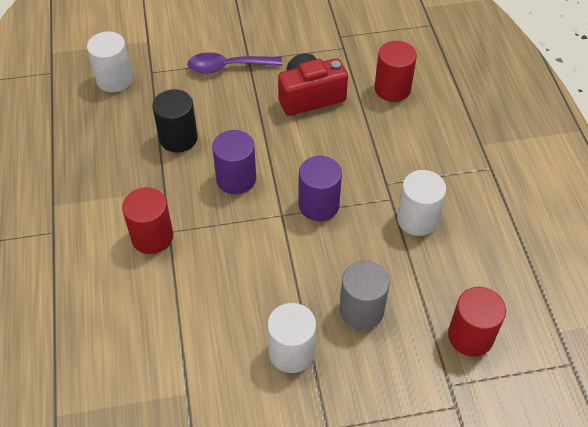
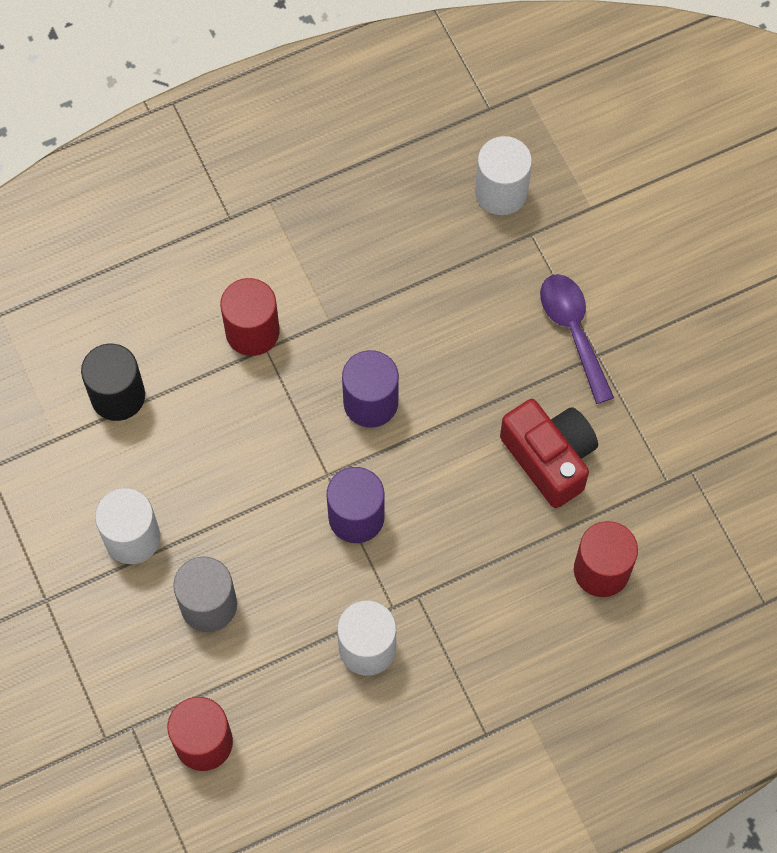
camera: 75 degrees right, 15 degrees up
black cylinder [152,89,198,152] -> black cylinder moved to [81,344,145,421]

